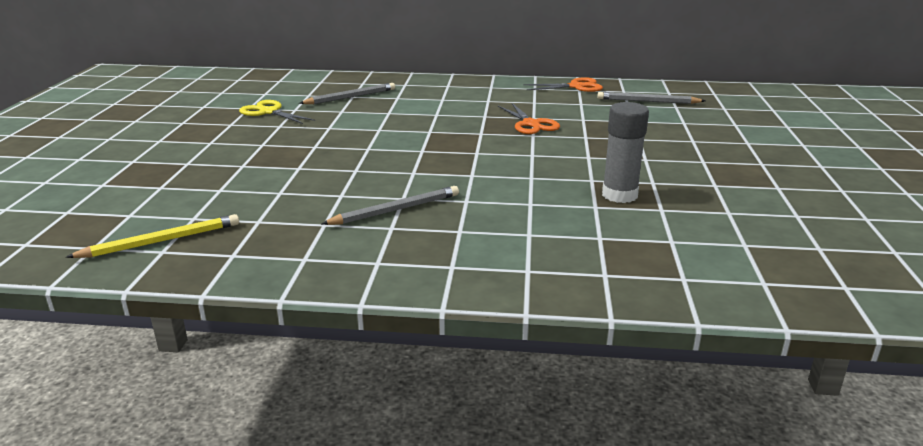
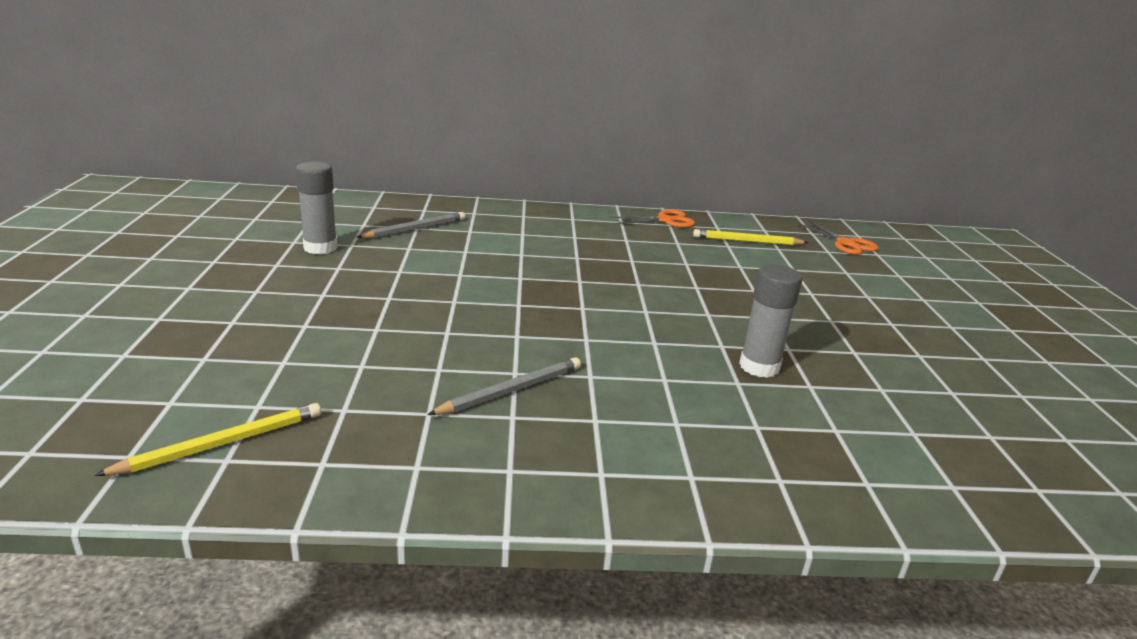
camera: 10 degrees left, 0 degrees up
yellow scissors [239,100,315,124] -> grey glue stick [295,162,338,255]
orange scissors [498,103,560,134] -> orange scissors moved to [797,220,878,255]
grey pencil [597,92,705,104] -> yellow pencil [693,229,809,245]

